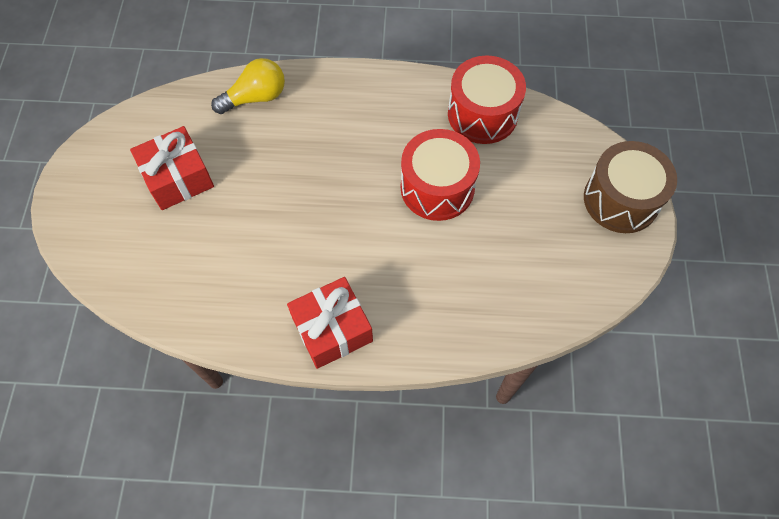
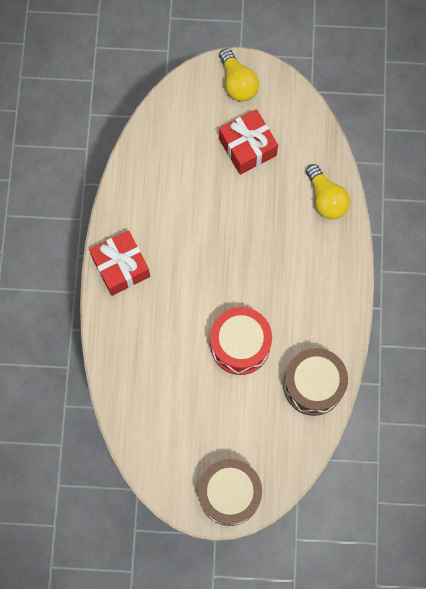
camera: 90 degrees right, 10 degrees up
red drum [448,55,526,144] -> brown drum [283,348,348,416]
none -> yellow light bulb [219,48,259,101]

